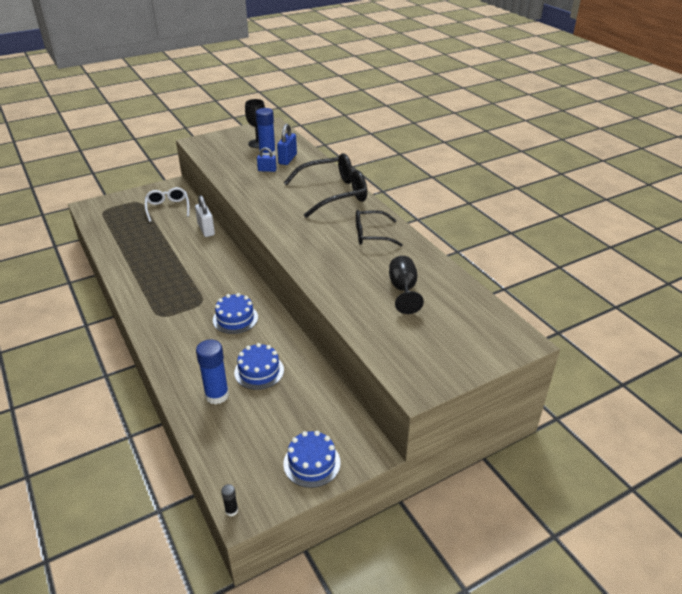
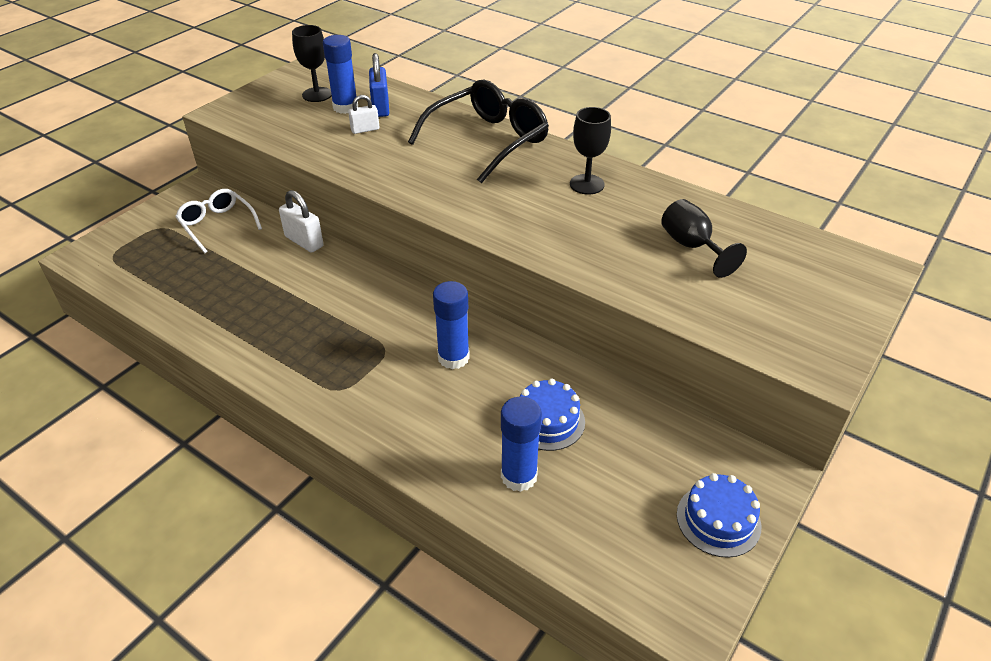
camera: 25 degrees left, 5 degrees up
blue cake [213,293,258,334] -> blue glue stick [433,281,470,369]
black glue stick [221,484,238,516] -> none
blue padlock [257,147,277,172] -> white padlock [348,95,379,134]
black glasses [356,210,403,246] -> black goblet [570,107,611,195]

